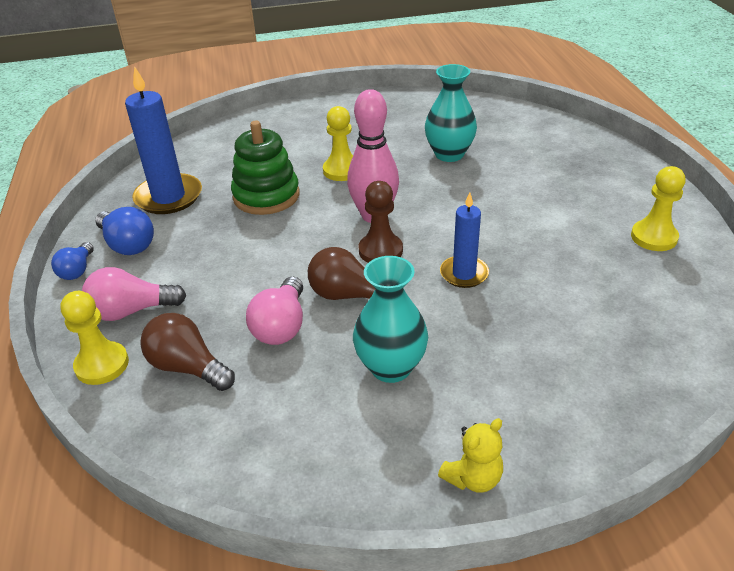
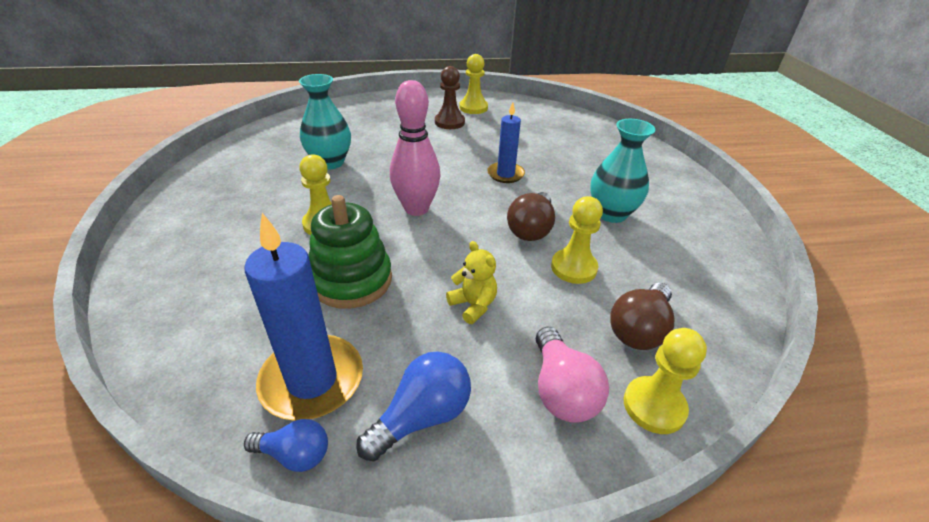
camera: 90 degrees left, 0 degrees up
blue light bulb [51,242,94,280] -> blue light bulb moved to [244,419,328,472]
pink light bulb [246,277,303,345] -> yellow pawn [551,196,603,284]
brown pawn [358,181,403,263] -> brown pawn moved to [435,66,465,129]
yellow teddy bear [438,418,503,493] -> yellow teddy bear moved to [446,241,497,324]

